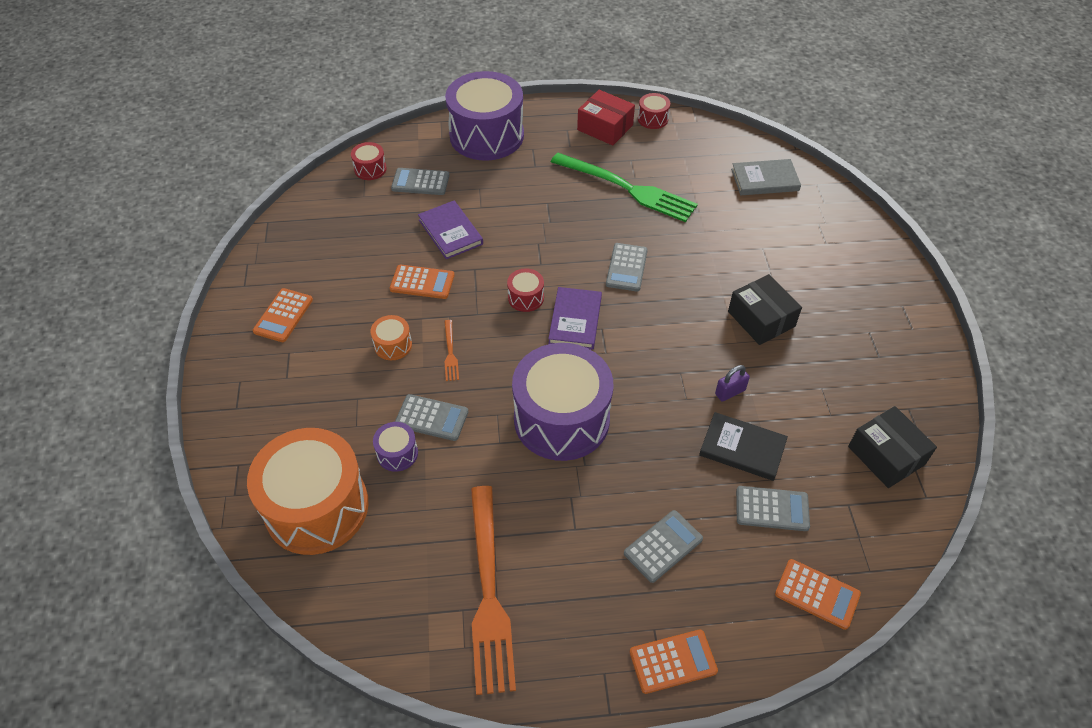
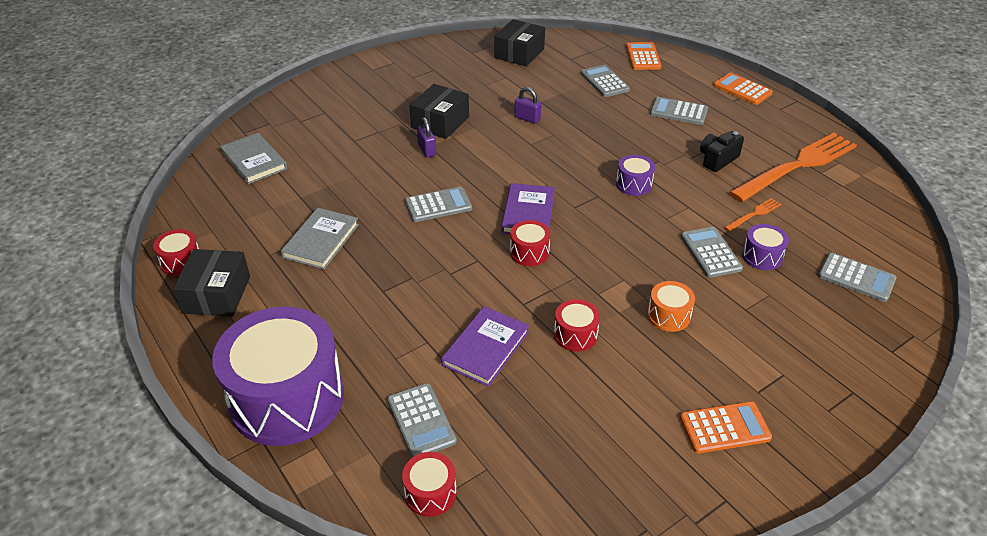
camera: 120 degrees left, 10 degrees down
orange drum [247,428,369,555] -> grey calculator [818,253,897,302]
orange calculator [390,265,454,299] -> red drum [554,299,600,352]
orange fork [444,320,459,381] -> orange fork moved to [724,198,781,232]
purple drum [512,343,613,461] -> purple drum [616,155,655,196], size x0.42
purple book [548,287,602,350] -> purple book turned 60 degrees counterclockwise [501,183,555,234]
green fork [551,153,698,222] -> grey book [281,208,359,269]
red box [577,90,635,146] -> black box [173,249,250,317]
black book [699,412,788,481] -> none
none -> purple padlock [417,117,436,158]
none -> black camera [700,131,744,172]

